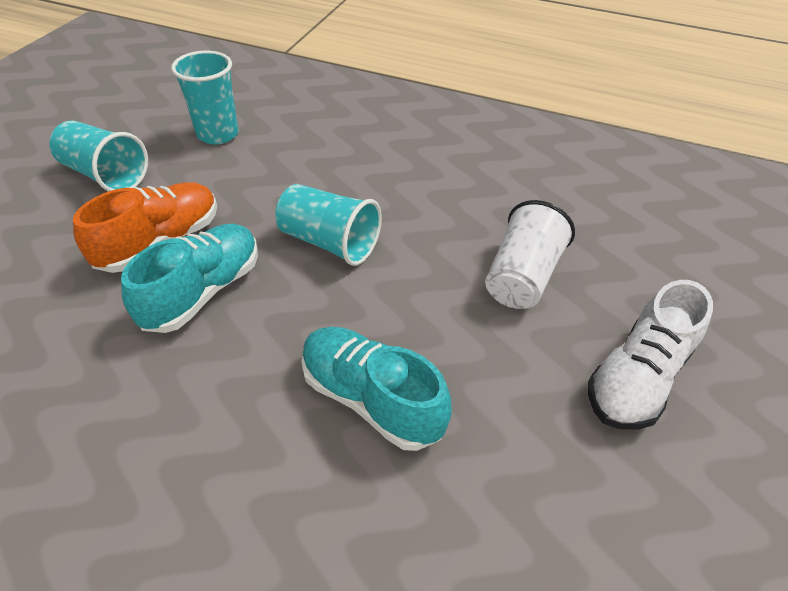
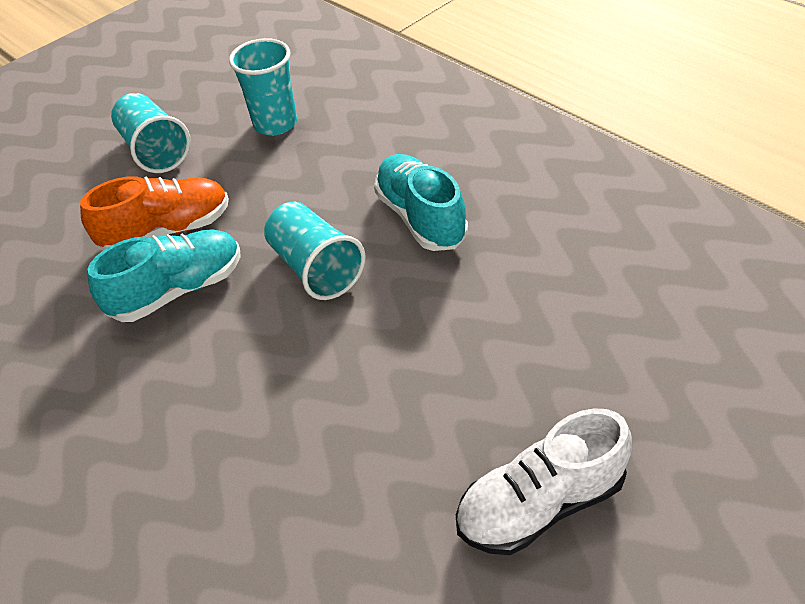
camera: 30 degrees right, 0 degrees up
turquoise shoe [301,327,452,451] -> turquoise shoe moved to [374,154,468,251]
white cup [485,200,575,309] -> none

